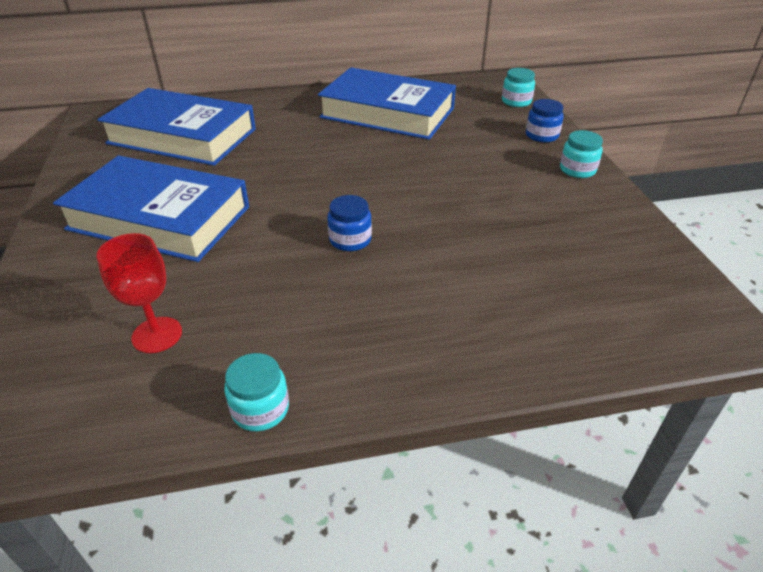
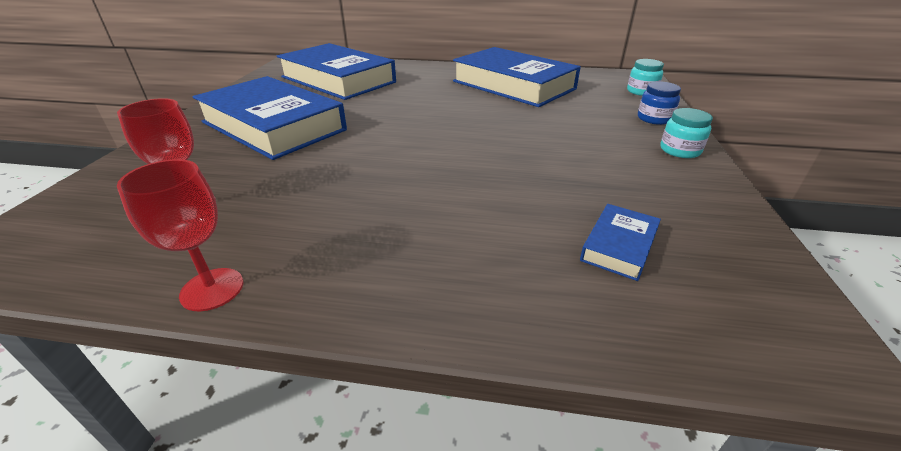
camera: 20 degrees right, 5 degrees down
turquoise jar [224,353,289,431] -> red goblet [117,159,243,311]
blue jar [327,195,372,251] -> none
none -> blue book [580,204,661,281]

